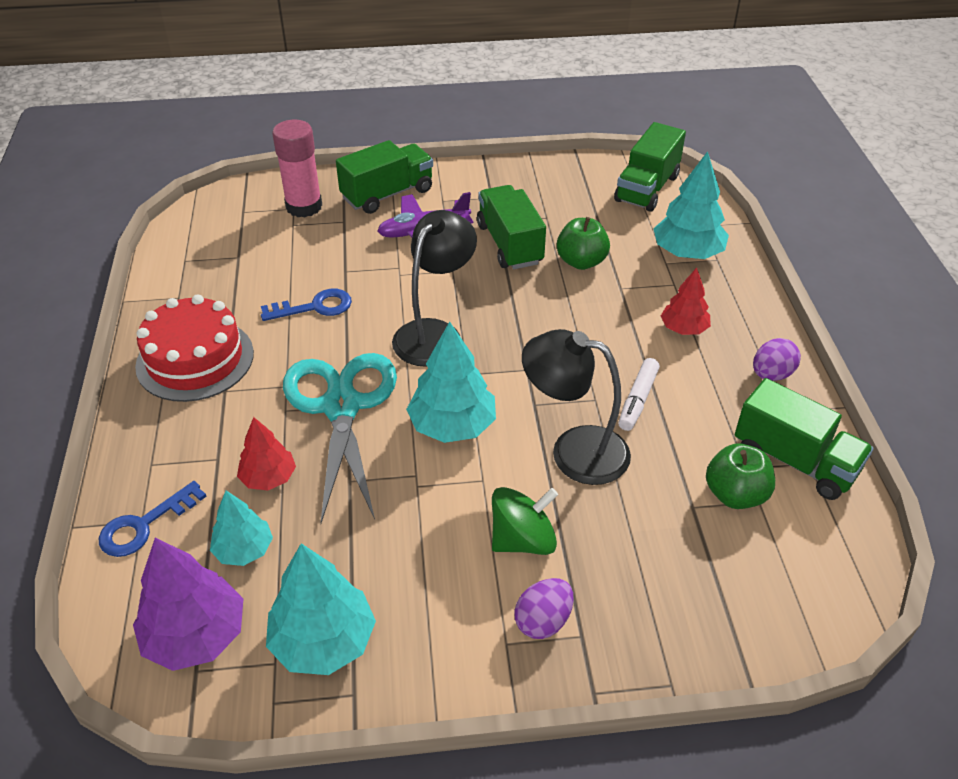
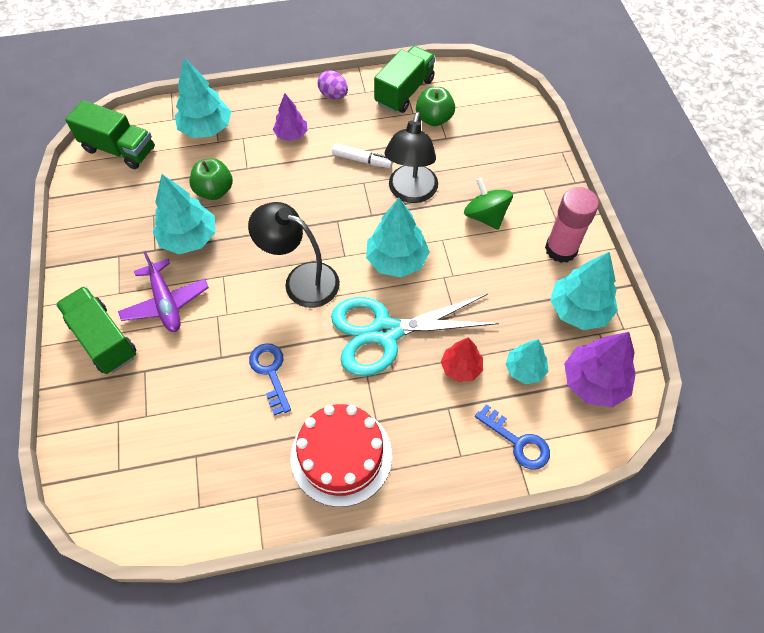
camera: 95 degrees left, 15 degrees up
pink glue stick [272,120,322,217] -> pink glue stick moved to [545,187,599,263]
green truck [477,185,546,269] -> turquoise tree [153,174,215,254]
purple egg [514,578,574,639] -> none
red tree [661,267,711,335] -> purple tree [273,93,308,141]

